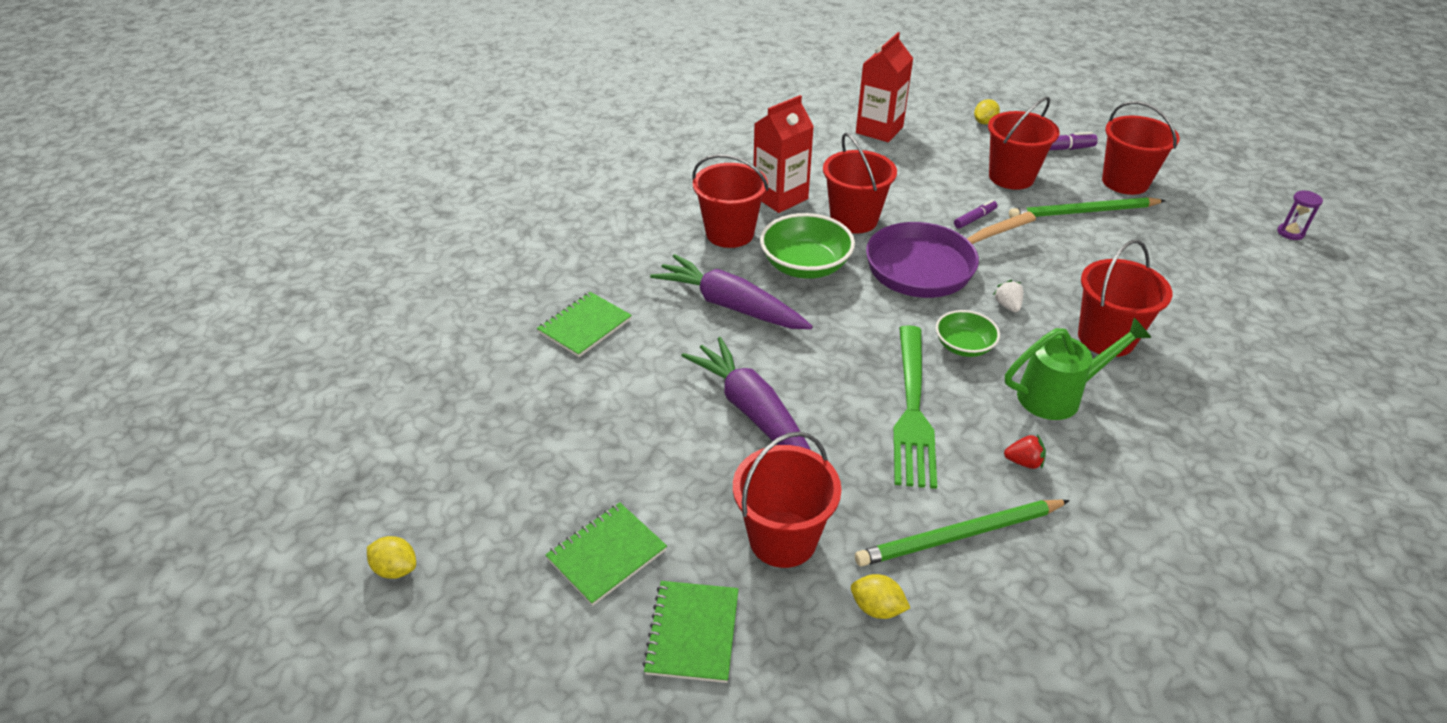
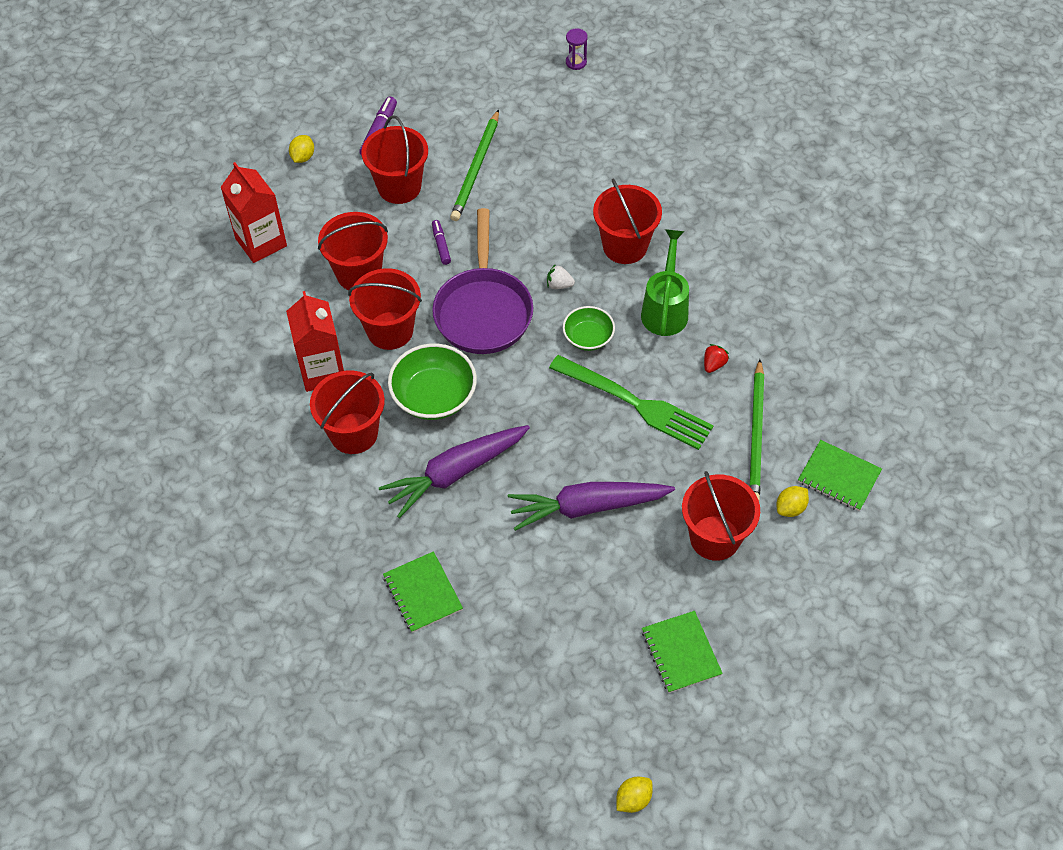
camera: 65 degrees left, 15 degrees up
green notebook [643,581,739,683] -> green notebook moved to [798,440,882,511]
yellow lemon [974,99,1000,124] -> yellow lemon turned 45 degrees clockwise [289,135,314,163]
red bucket [1102,101,1180,195] -> red bucket moved to [318,212,388,290]

